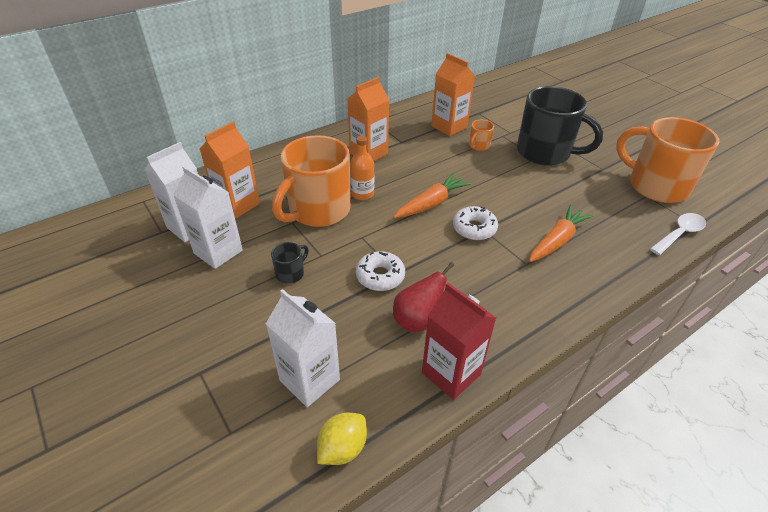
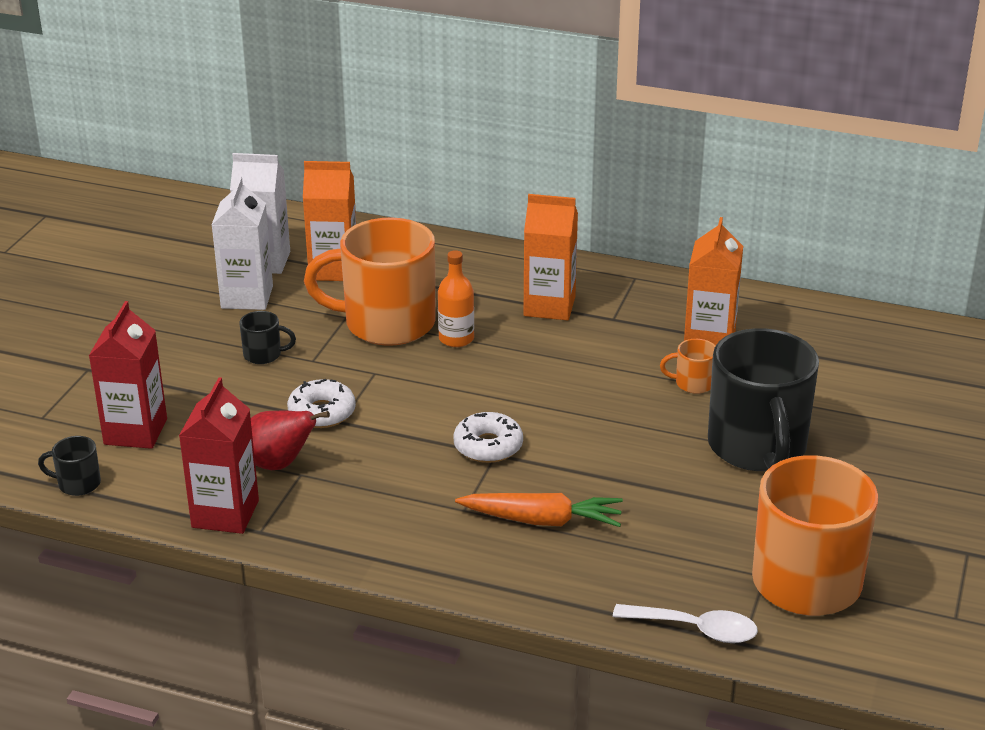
camera: 55 degrees right, 10 degrees down
white carton [266,289,340,407] -> red carton [89,301,167,449]
yellow lemon [317,413,367,465] -> black mug [38,436,101,496]
orange carrot [394,173,471,218] -> none

